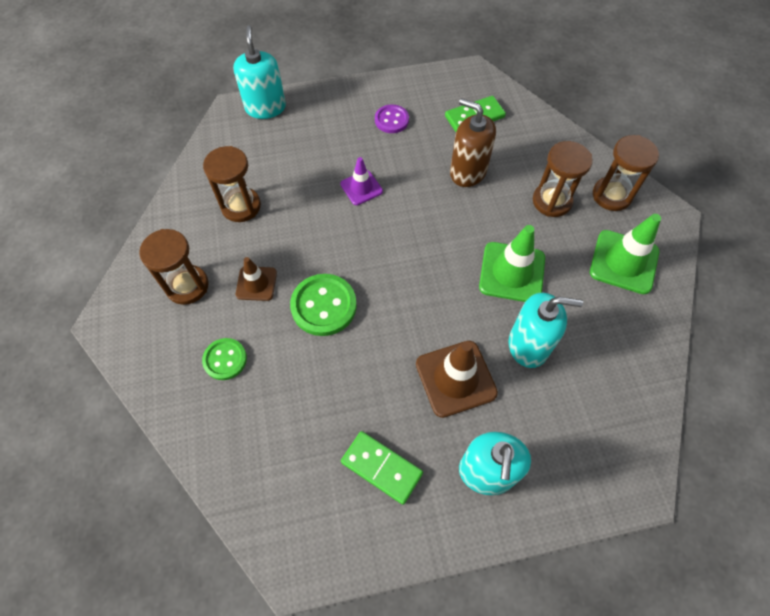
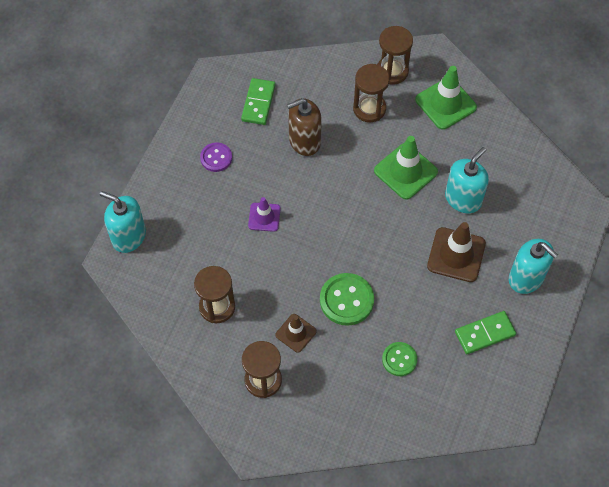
camera: 55 degrees left, 0 degrees up
green button [202,338,247,380] -> green button moved to [382,342,417,376]

